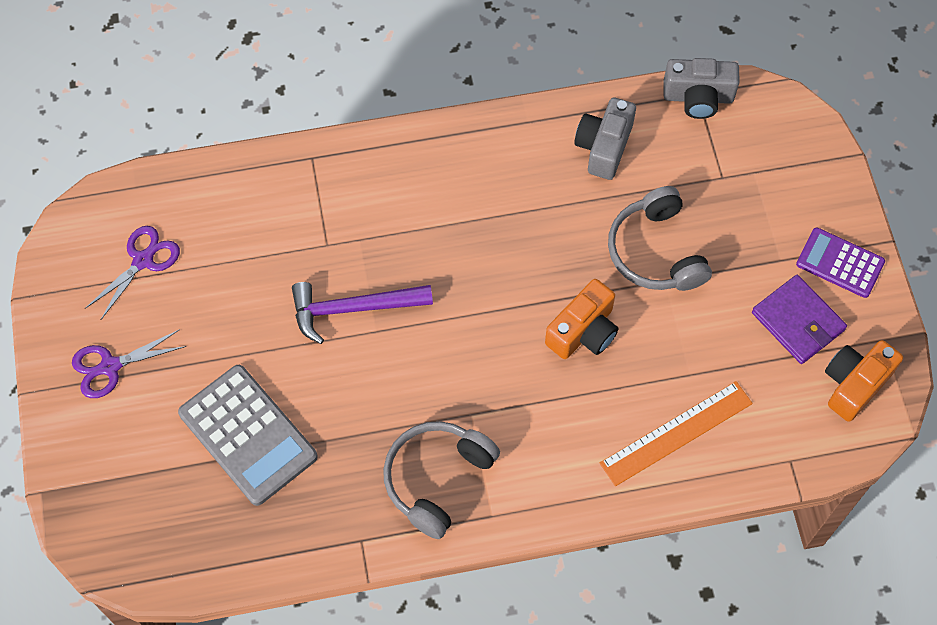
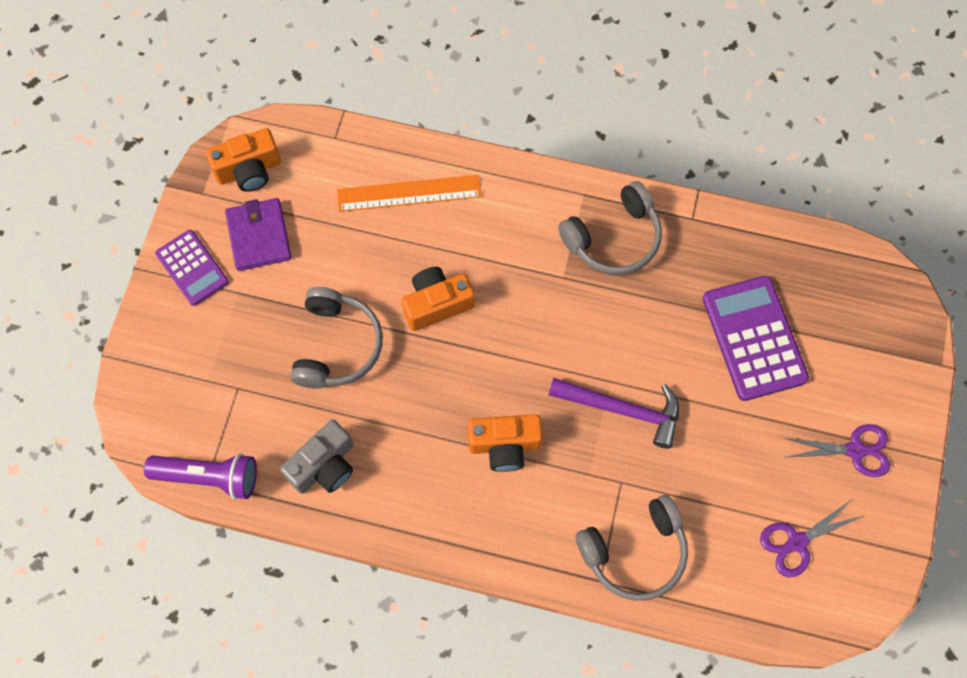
camera: 155 degrees left, 5 degrees up
grey calculator [178,365,318,506] -> purple calculator [702,276,809,401]
grey camera [663,58,740,119] -> purple flashlight [144,454,257,500]
none -> orange camera [467,414,543,472]
none -> grey headphones [576,495,688,601]

